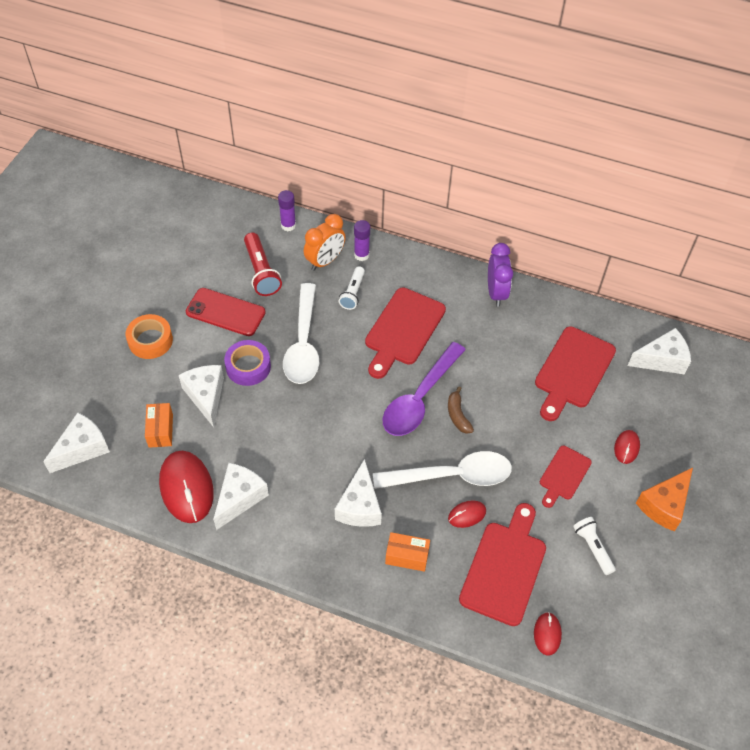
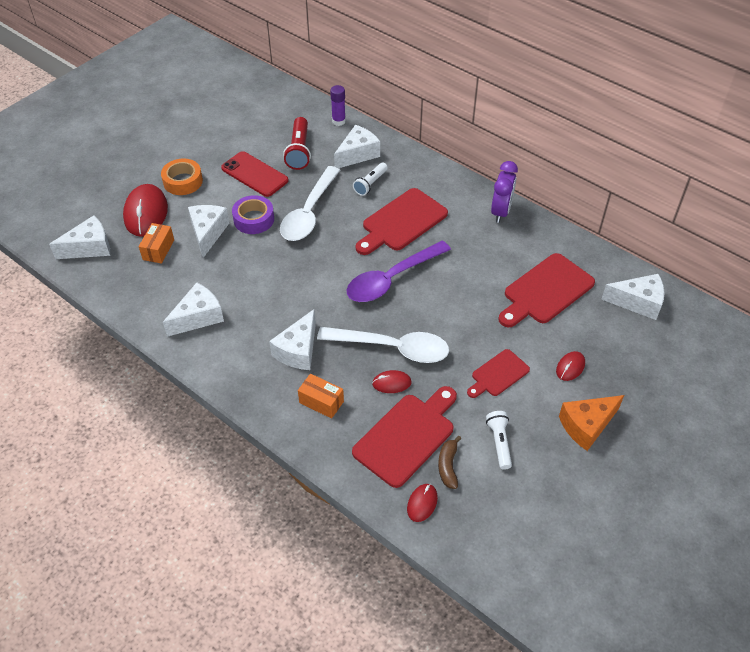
camera: 20 degrees right, 5 degrees down
red mouse [159,451,214,523] -> red mouse moved to [123,184,168,237]
orange clock [304,214,346,271] -> white cheese [334,125,380,168]
purple glue stick [354,220,370,261] -> none
brown banana [448,387,474,434] -> brown banana moved to [438,436,461,489]

